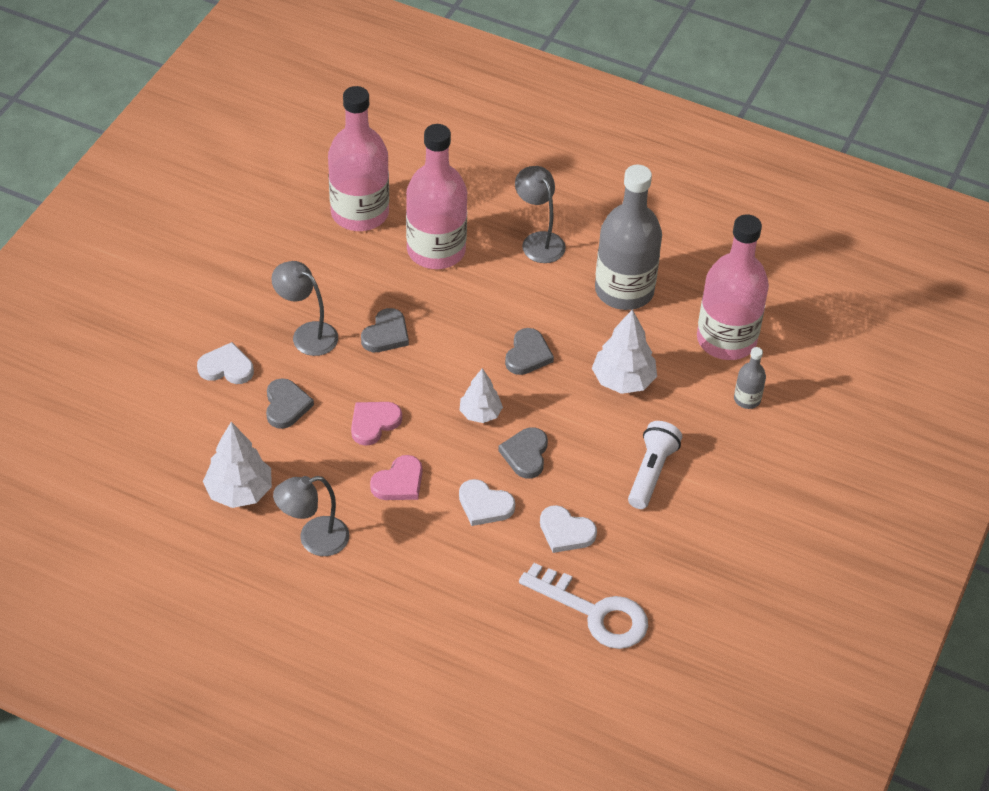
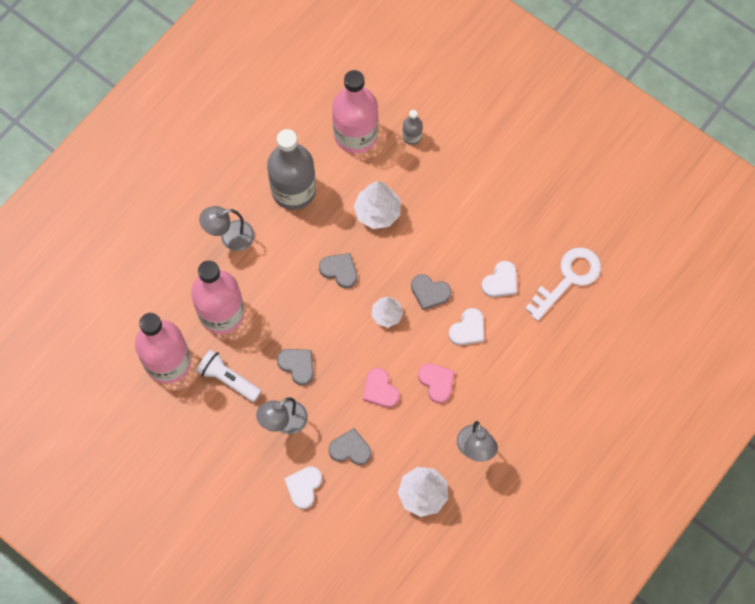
camera: 75 degrees left, 20 degrees up
white flashlight [628,421,682,509] -> white flashlight moved to [197,349,262,402]

